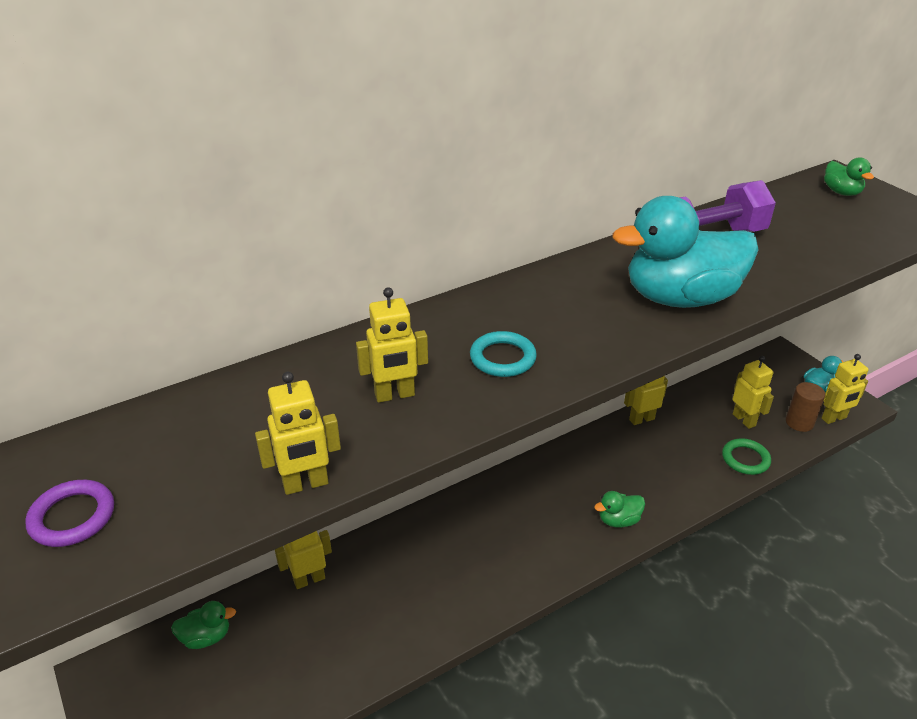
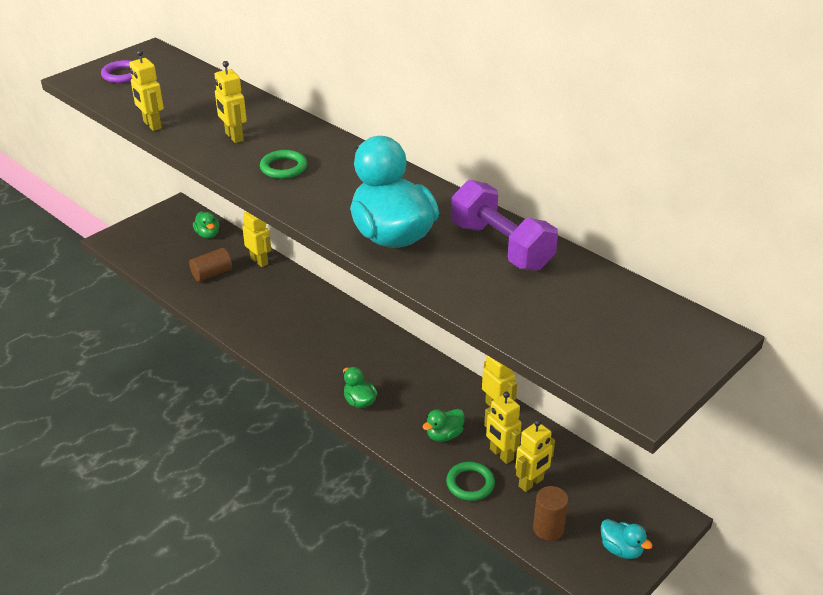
camera: 75 degrees right, 0 degrees up
turquoise ring [470,331,537,377] -> green ring [260,150,307,179]
yellow robot [822,354,869,424] -> yellow robot moved to [484,392,522,464]
green duck [824,157,874,196] -> green duck moved to [423,409,465,442]
none -> brown cylinder [189,248,232,282]

